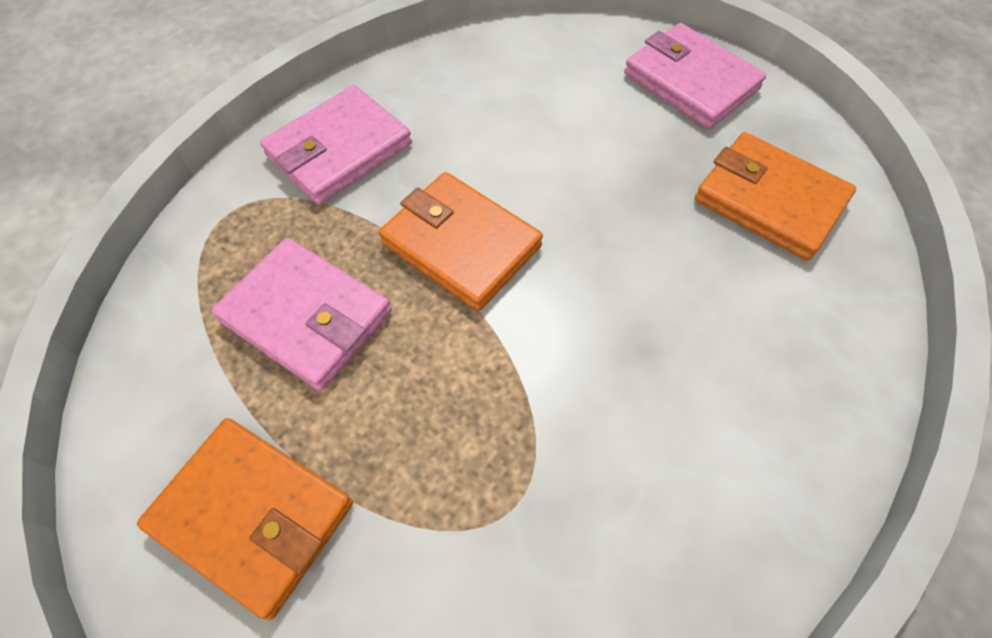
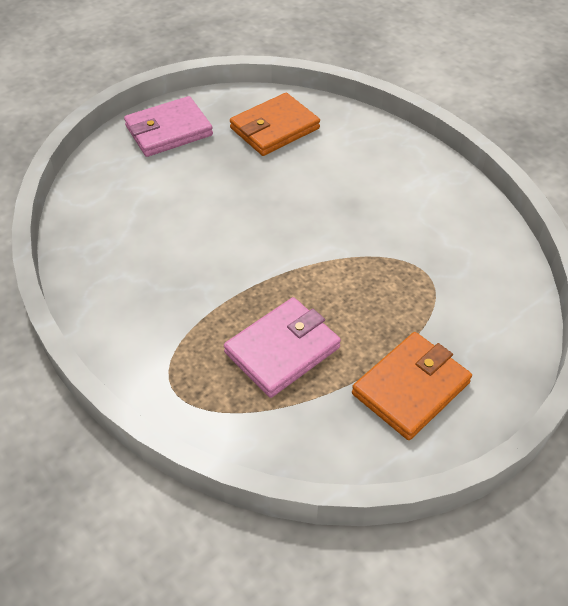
camera: 75 degrees left, 10 degrees down
pink wallet [260,85,412,205] -> none
orange wallet [379,172,543,311] -> none

